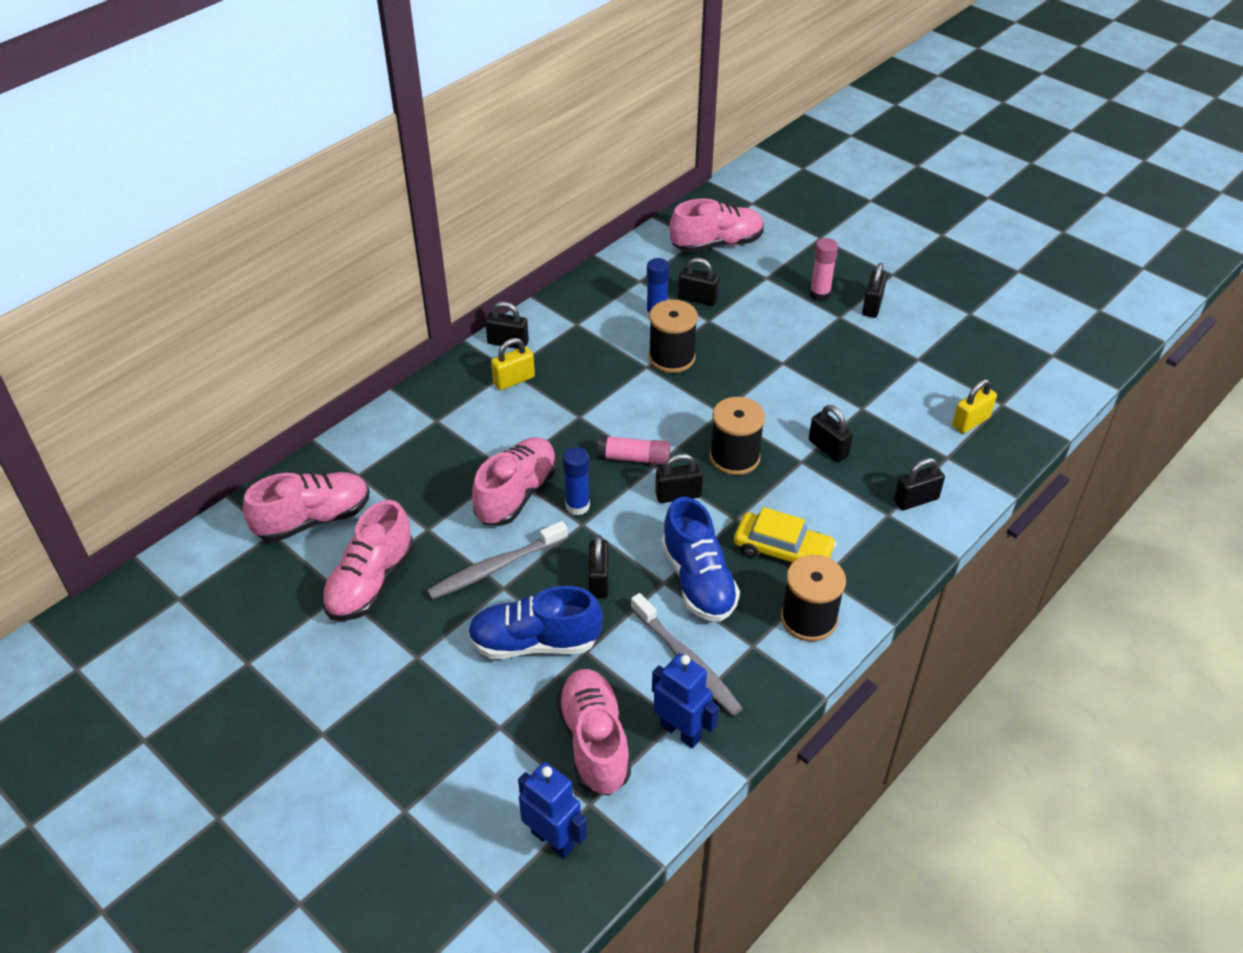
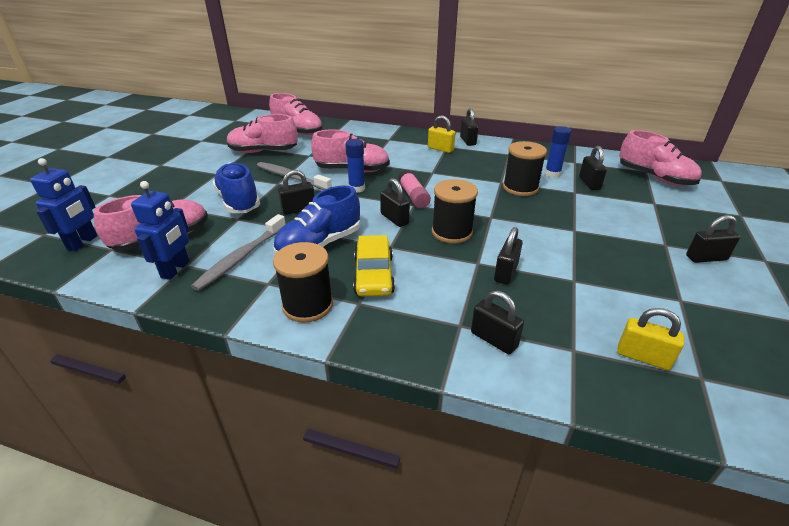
camera: 65 degrees right, 10 degrees down
pink glue stick [810,238,838,301] -> none

